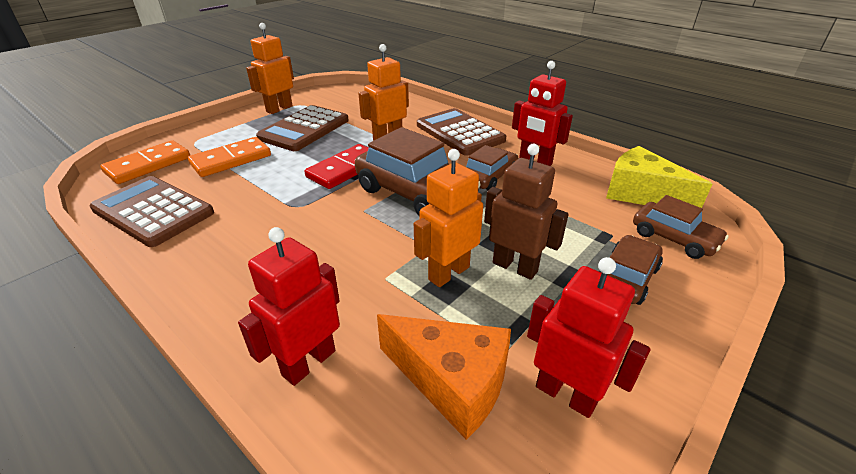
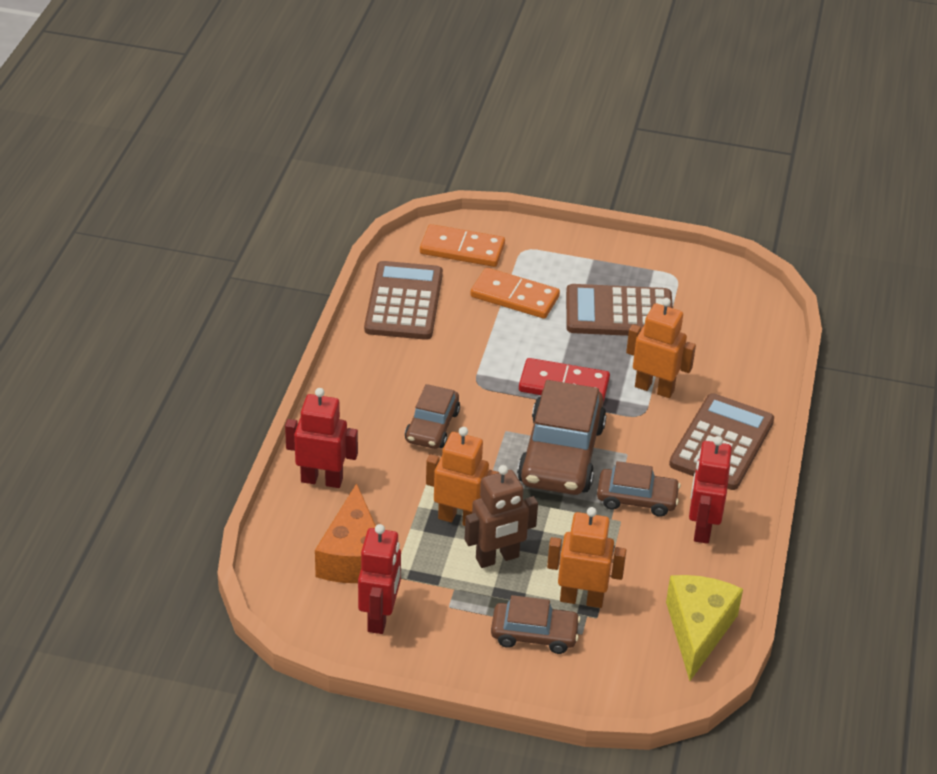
camera: 60 degrees right, 5 degrees up
orange robot [246,23,294,114] -> orange robot moved to [547,507,626,608]
brown robot [484,144,569,280] -> brown robot turned 60 degrees clockwise [465,465,538,568]
brown car [633,195,729,259] -> brown car moved to [405,384,460,449]

